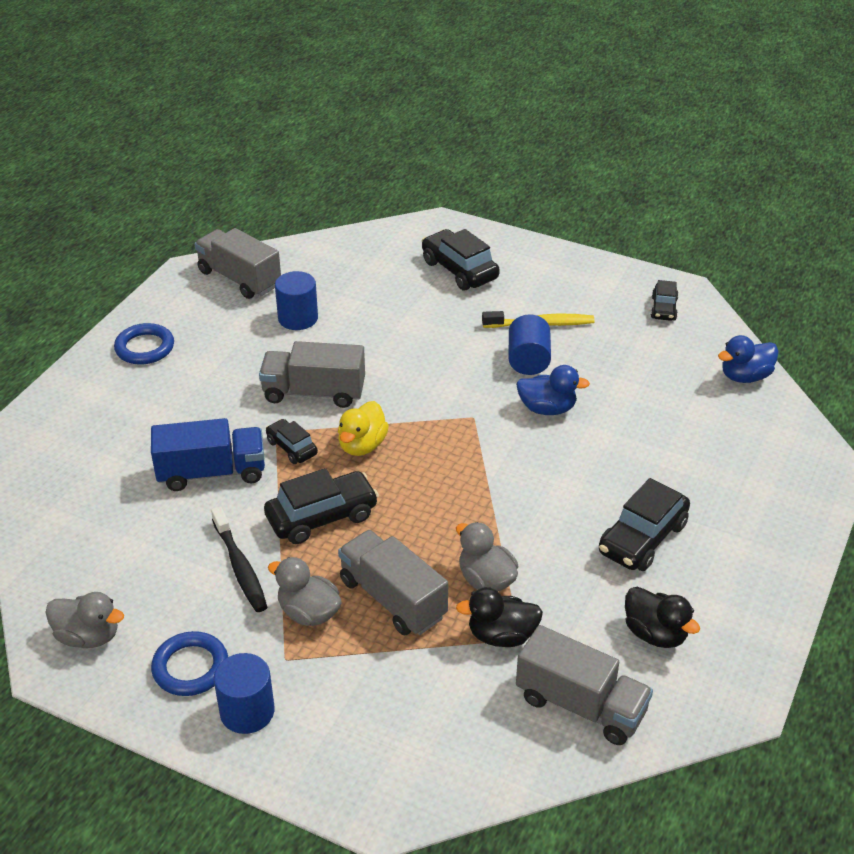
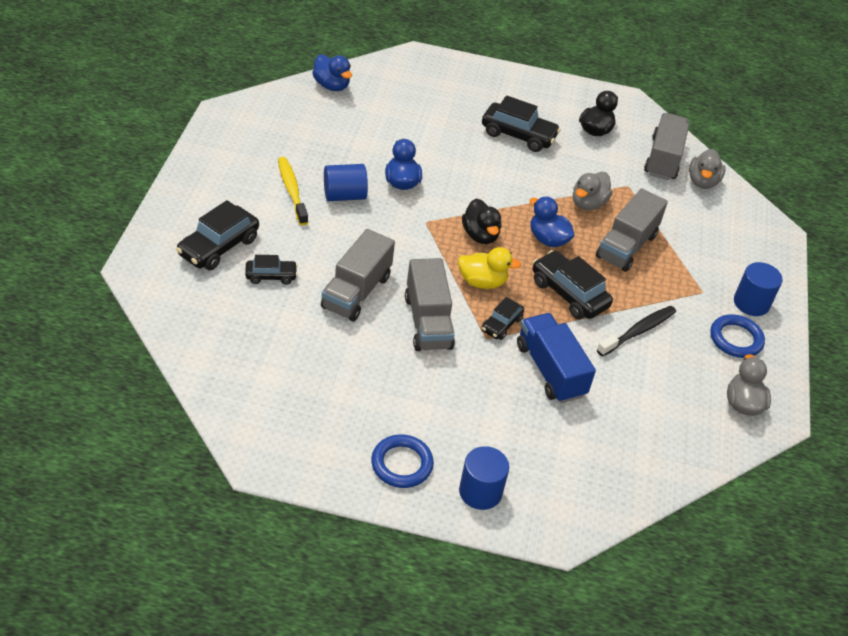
camera: 110 degrees left, 5 degrees up
grey truck [195,228,281,299] -> grey truck moved to [321,229,395,321]
grey duck [268,557,342,626] -> grey duck moved to [689,149,726,189]
blue cylinder [275,271,318,330] -> blue cylinder moved to [459,446,509,510]
black duck [456,587,543,647] -> black duck moved to [462,199,502,244]
black car [651,280,679,321] -> black car moved to [245,255,298,285]
none -> blue duck [529,197,575,247]

